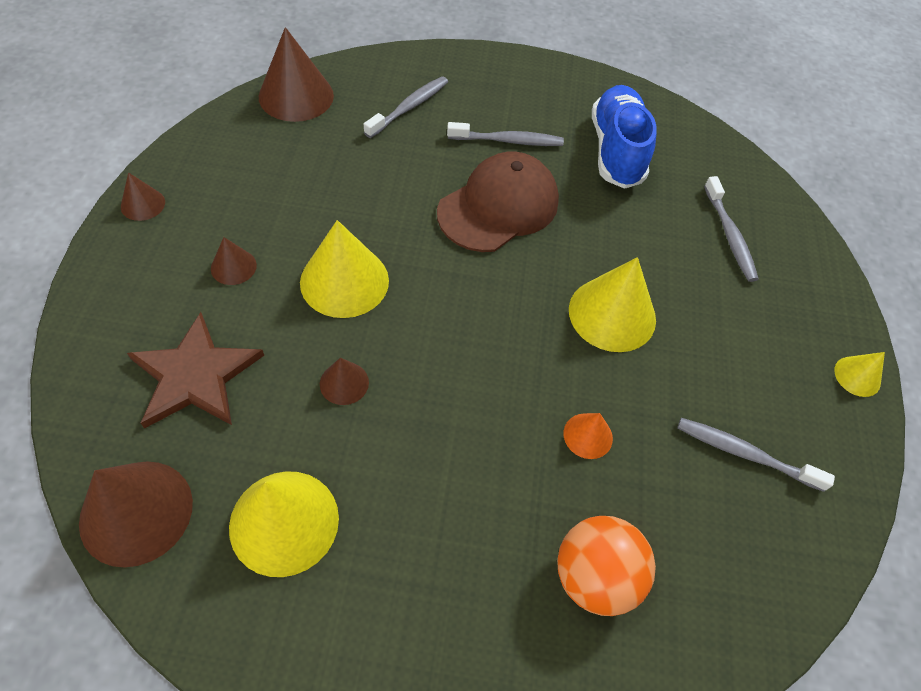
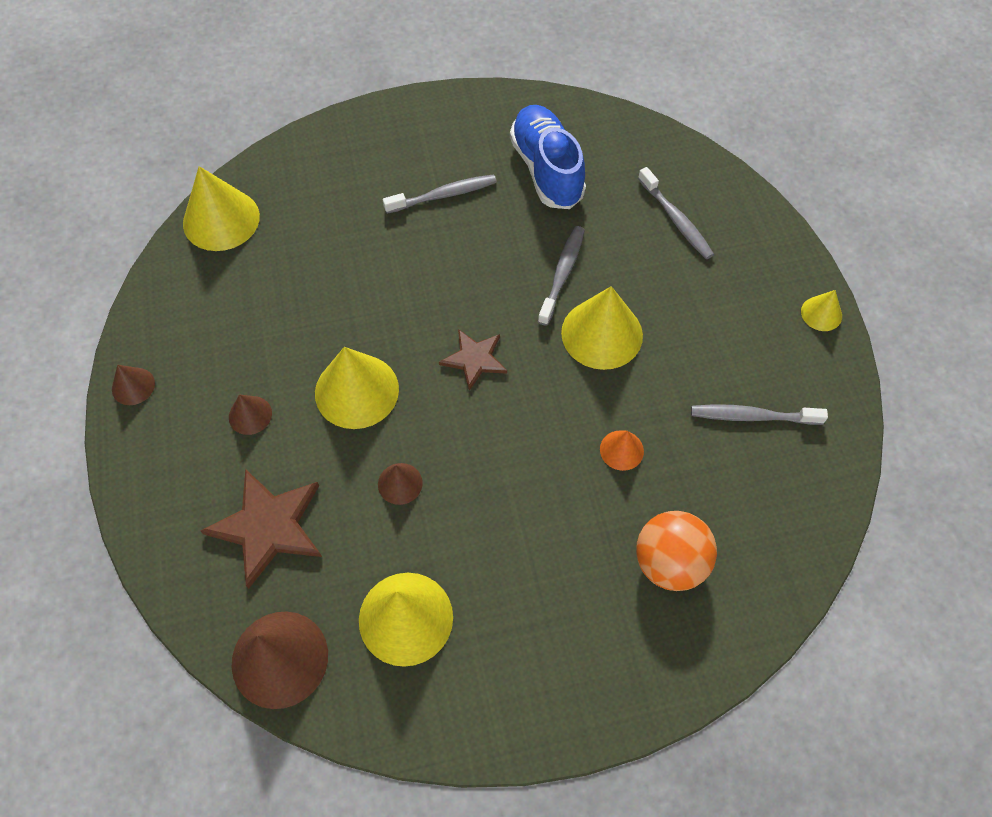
camera: 15 degrees left, 5 degrees up
brown cone [259,27,334,122] -> yellow cone [183,166,260,251]
grey toothbrush [364,76,448,138] -> grey toothbrush moved to [538,226,585,326]
brown cap [437,152,559,252] -> none
none -> brown star [439,329,507,391]

